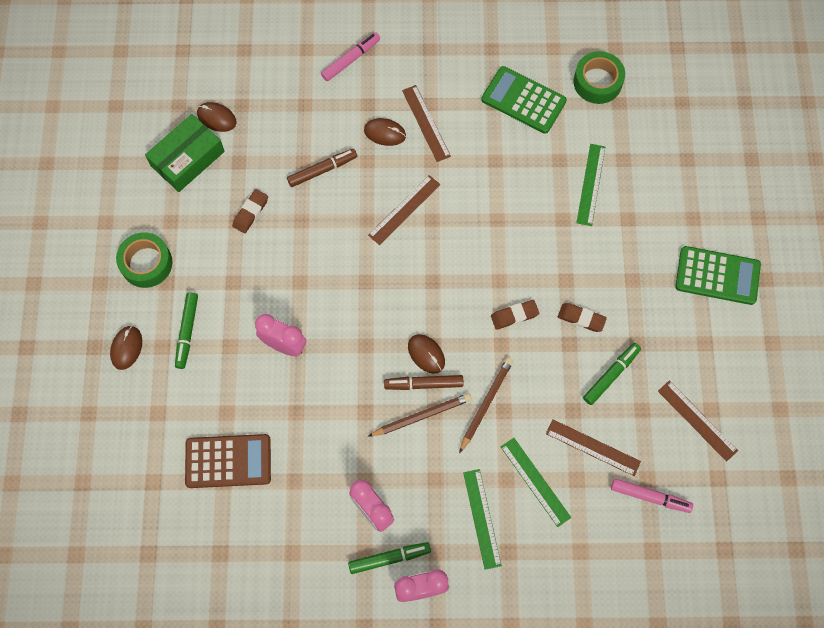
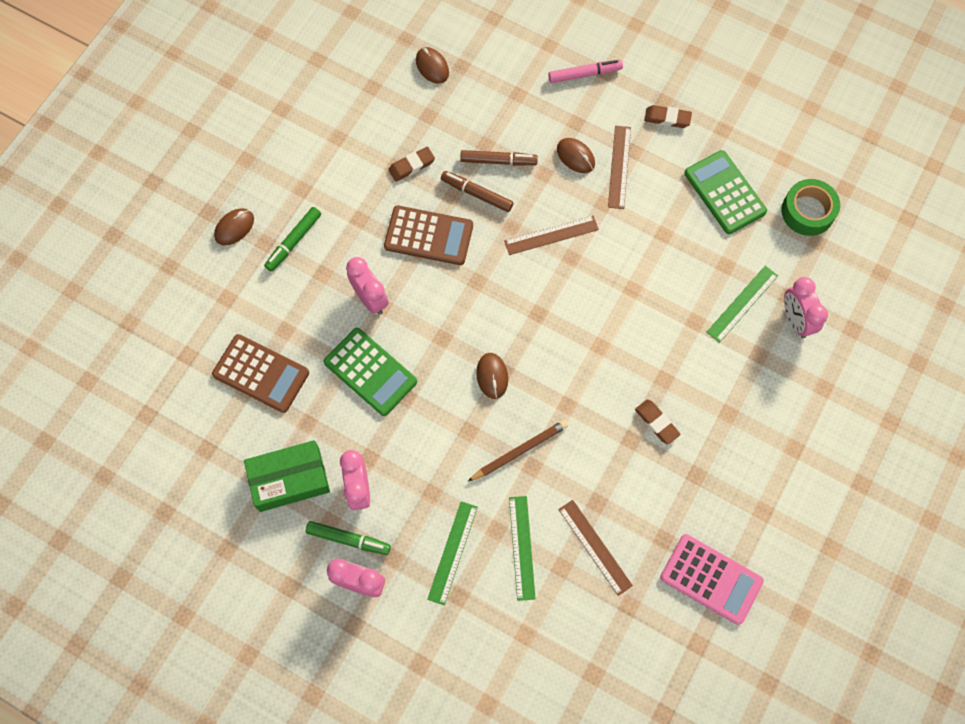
camera: 30 degrees right, 0 degrees up
green tape [116,232,172,288] -> none
green box [145,114,225,192] -> green box moved to [244,440,330,512]
brown pencil [368,393,472,437] -> none
brown marker [384,375,464,390] -> brown marker moved to [441,171,513,212]
brown eraser [491,300,539,330] -> brown eraser moved to [644,105,692,128]
green marker [583,343,641,405] -> none
pink marker [611,478,693,513] -> none
brown ruler [658,380,738,461] -> pink calculator [660,534,764,625]
green calculator [675,246,761,305] -> green calculator moved to [324,328,417,416]
none -> brown calculator [384,206,473,265]
none -> pink clock [784,277,828,338]

